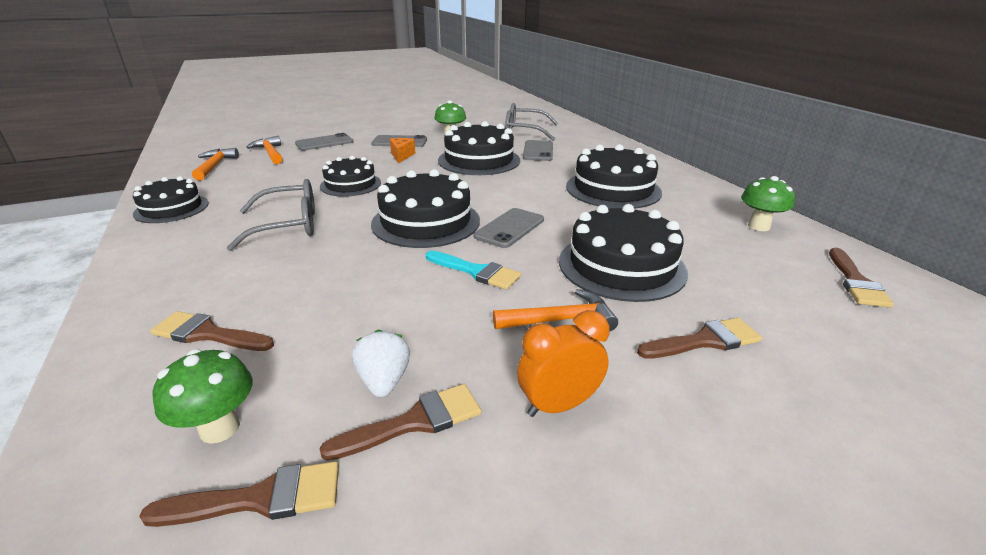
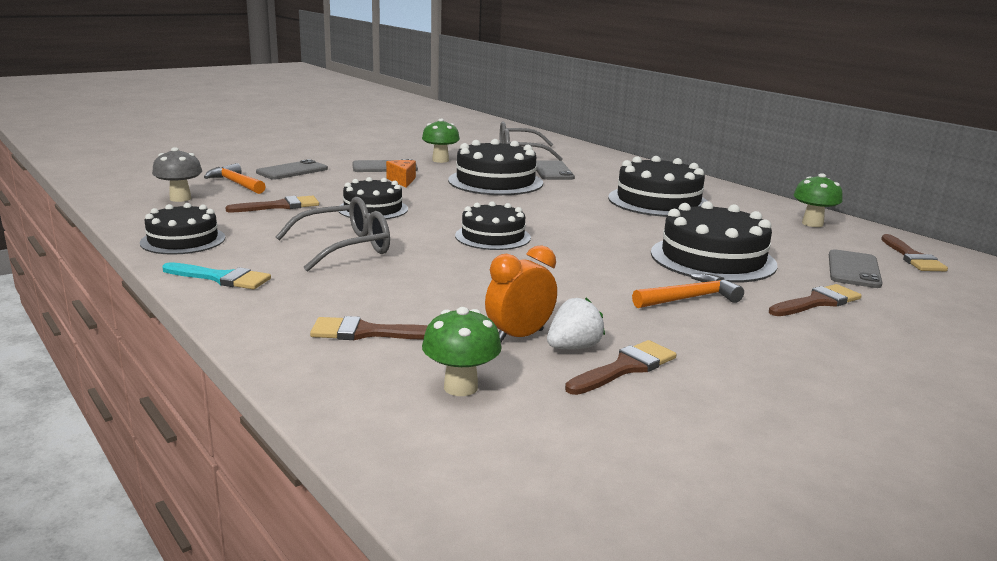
camera: 15 degrees left, 10 degrees down
brown brush [139,461,339,527] -> brown brush moved to [225,196,319,212]
orange hammer [192,148,239,180] -> grey mushroom [152,147,202,202]
white strawberry [352,330,410,398] -> white strawberry turned 75 degrees clockwise [547,298,605,349]
black cake [371,169,480,248] -> black cake [455,201,531,250], size x0.64
turquoise brush [426,251,521,290] -> turquoise brush moved to [162,262,271,289]
grey phone [474,208,544,248] -> grey phone moved to [829,249,883,288]
orange clock [517,310,610,417] -> orange clock moved to [485,245,557,342]

